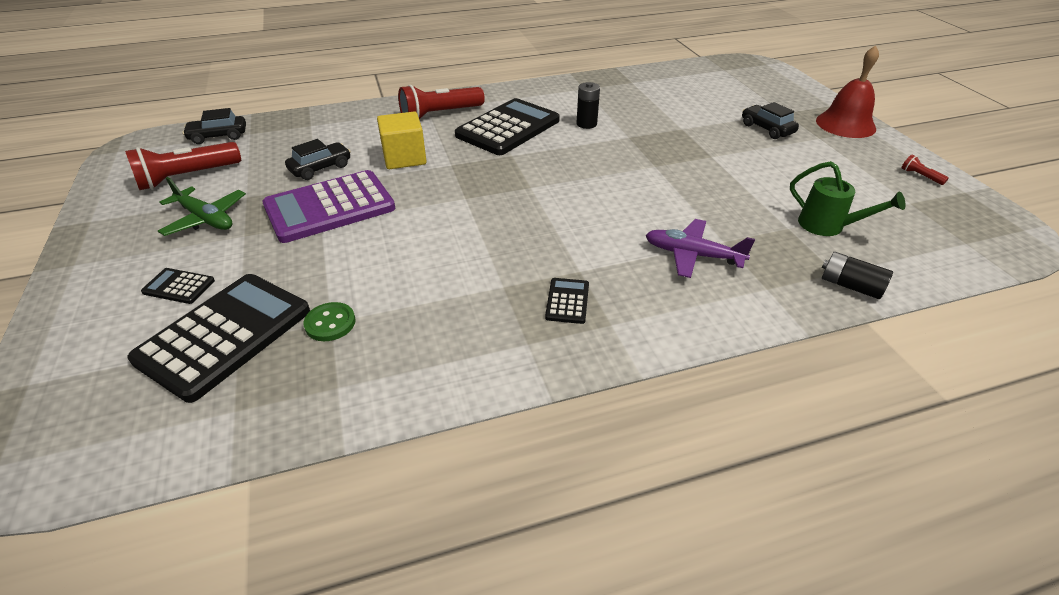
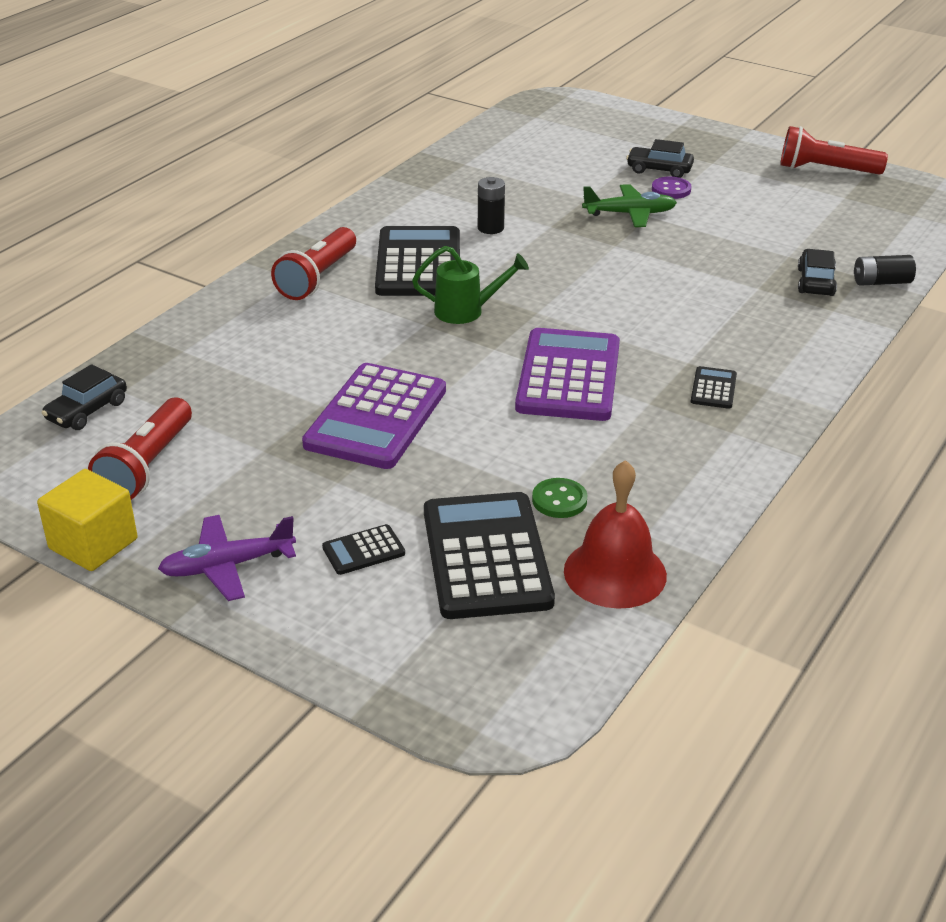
camera: 40 degrees left, 5 degrees down
green plane [158,177,246,236] -> green plane moved to [582,184,677,227]
black car [285,139,351,180] -> black car moved to [798,249,837,296]
yellow cube [377,112,427,169] -> yellow cube moved to [37,469,137,571]
black calculator [545,278,589,324] -> black calculator turned 45 degrees clockwise [691,366,737,409]
purple plane [646,219,755,278] -> purple plane moved to [158,515,296,601]
green watering can [790,161,906,236] -> green watering can moved to [412,246,529,324]
red bell [816,45,879,138] -> red bell moved to [564,460,667,609]
red flashlight [901,155,949,185] -> red flashlight [780,126,888,175], size x2.36
none -> purple calculator [515,328,620,421]
none -> purple button [652,176,692,199]

